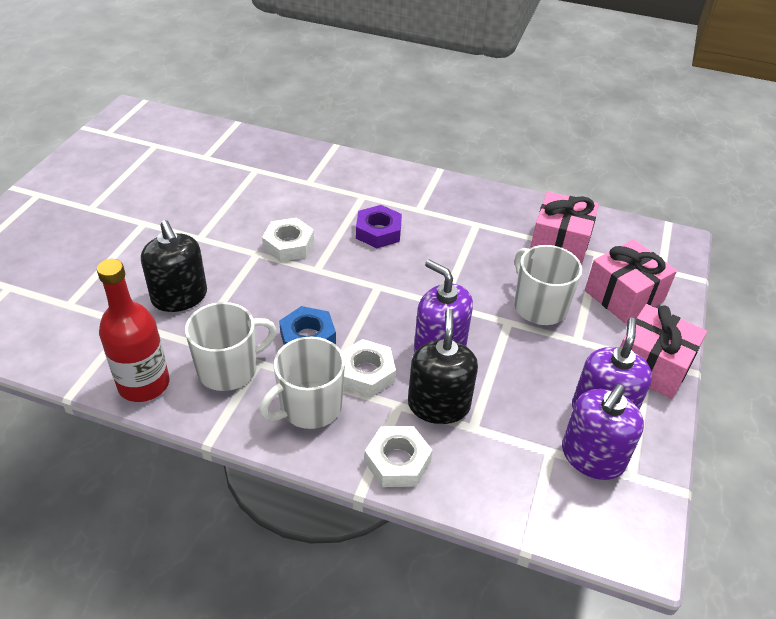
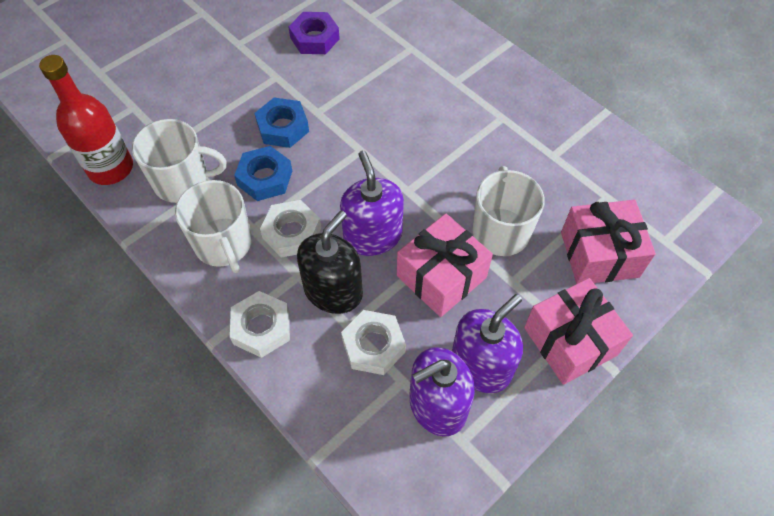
camera: 30 degrees right, 15 degrees up
black soap dispenser [141,220,207,312] -> none
white mug [260,336,345,429] -> white mug turned 105 degrees counterclockwise [175,180,252,273]
white nut [262,218,314,262] -> white nut moved to [341,310,406,375]
purple nut [356,205,402,248] -> purple nut moved to [288,12,340,54]
pink gift [530,191,599,265] -> pink gift moved to [397,214,493,317]
none -> blue nut [254,97,309,148]

